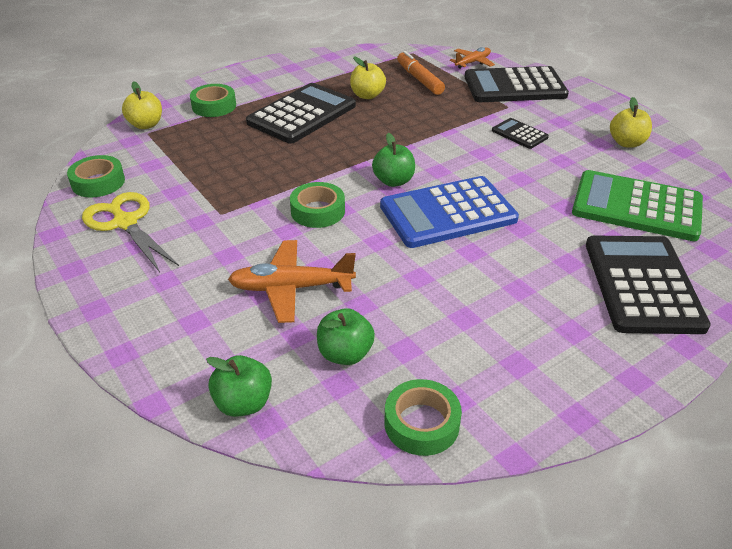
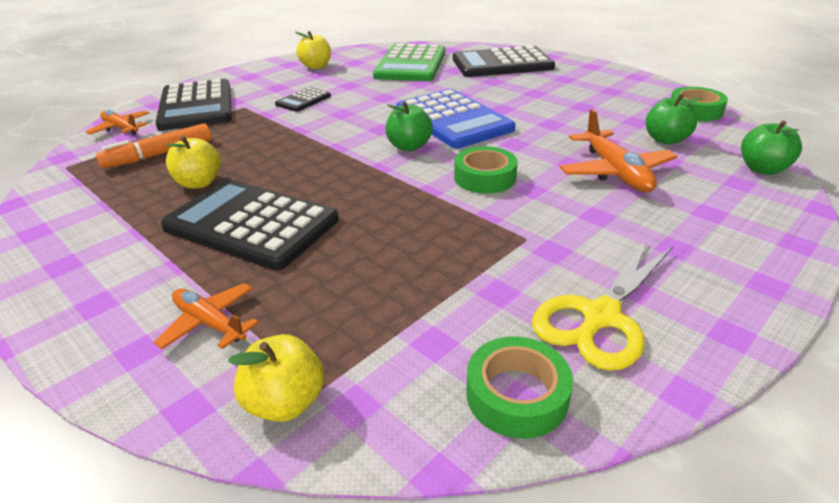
camera: 100 degrees left, 5 degrees down
green tape [190,84,236,117] -> orange plane [153,283,259,349]

